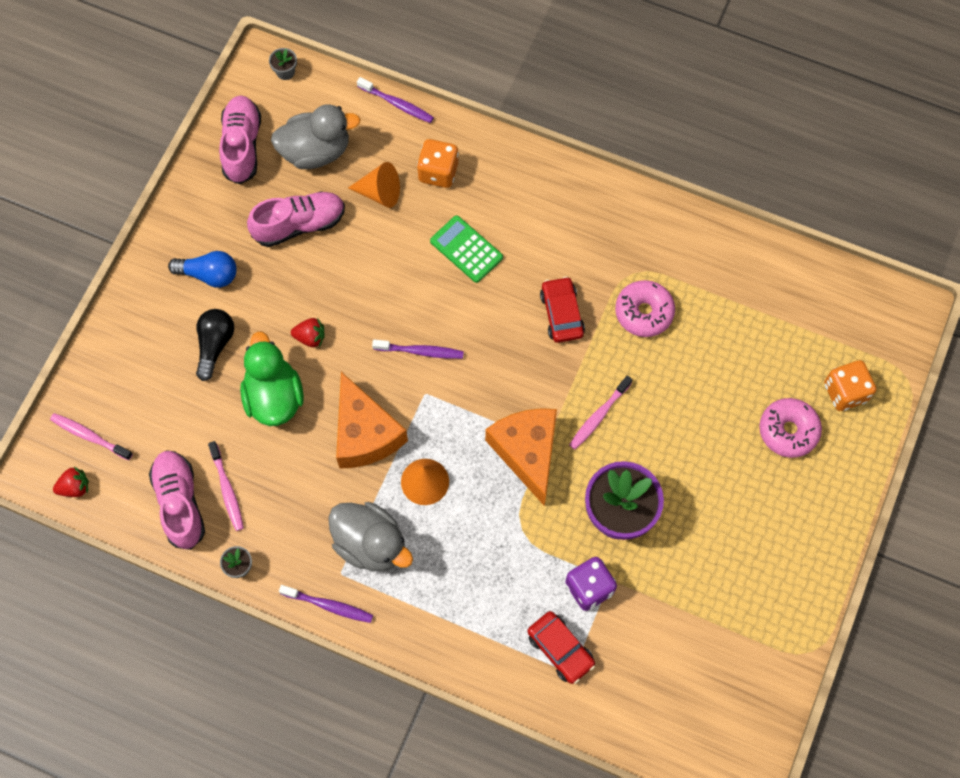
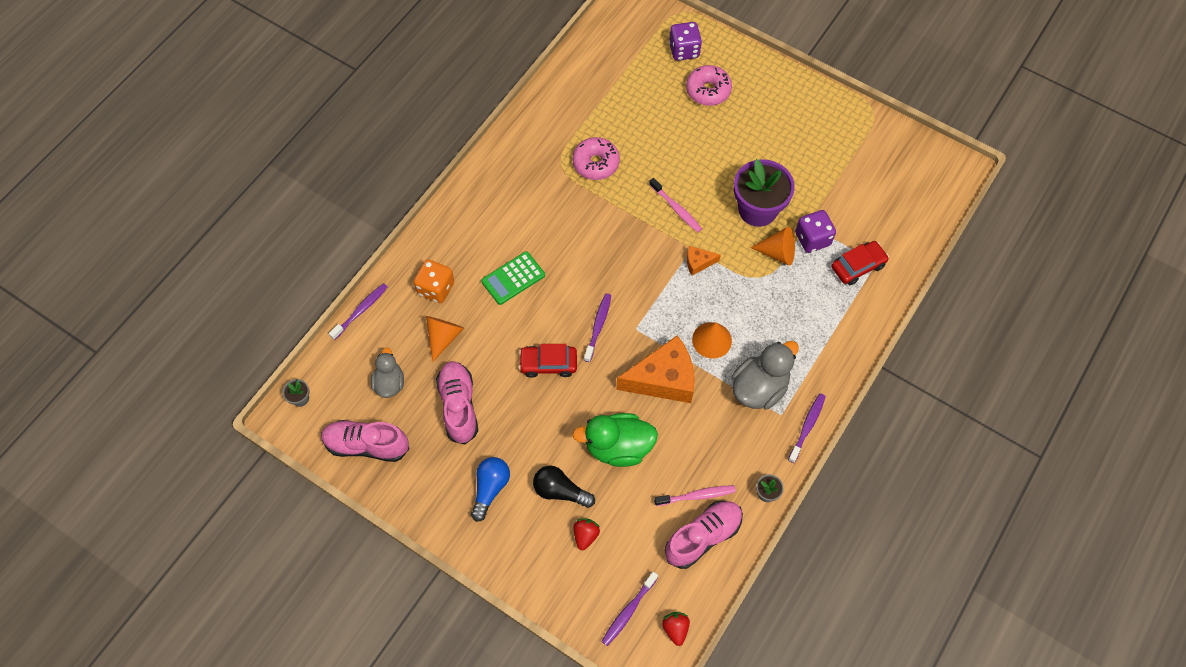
camera: 80 degrees left, 5 degrees down
pink toothbrush [50,413,133,461] -> purple toothbrush [602,572,658,646]
pink shoe [149,450,205,550] -> pink shoe turned 150 degrees clockwise [665,501,743,569]
grey duck [271,104,361,169] -> grey duck [371,348,404,398], size x0.62
red strawberry [291,318,325,347] -> red strawberry moved to [574,519,600,550]
orange cheese [485,408,557,506] -> orange cheese [687,246,721,276], size x0.46
red car [540,276,585,343] -> red car moved to [519,344,577,378]
orange dice [824,360,876,411] -> purple dice [669,22,702,61]
none -> orange cone [750,227,795,266]

